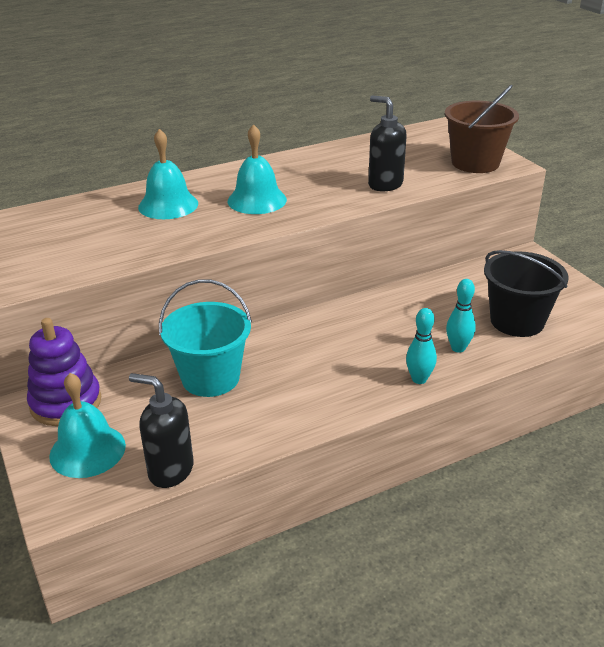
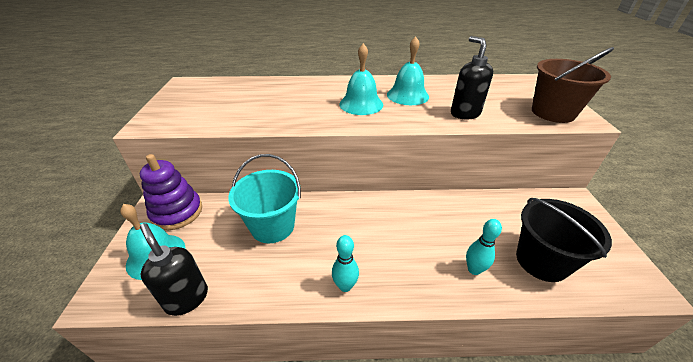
camera: 25 degrees right, 5 degrees up
turquoise bell [138,129,198,219] -> turquoise bell moved to [387,37,429,105]
turquoise bowling pin [406,308,437,384] -> turquoise bowling pin moved to [332,235,359,292]

